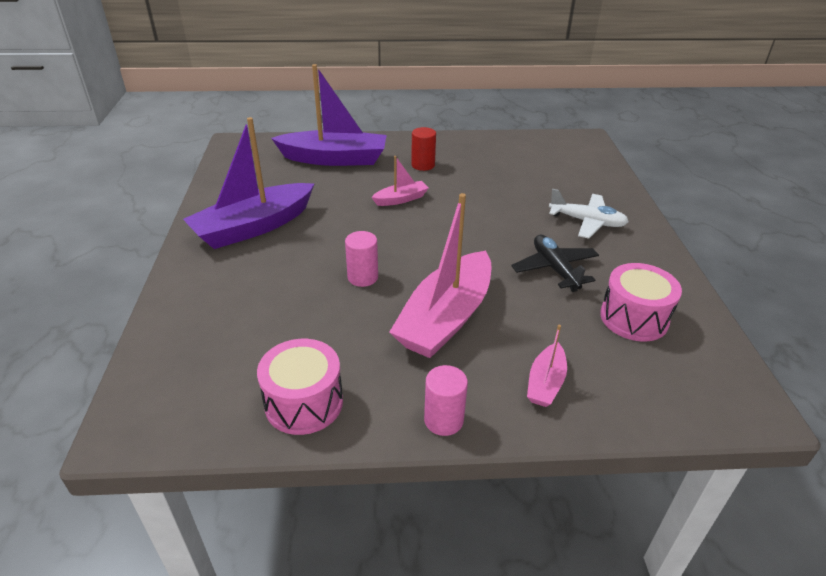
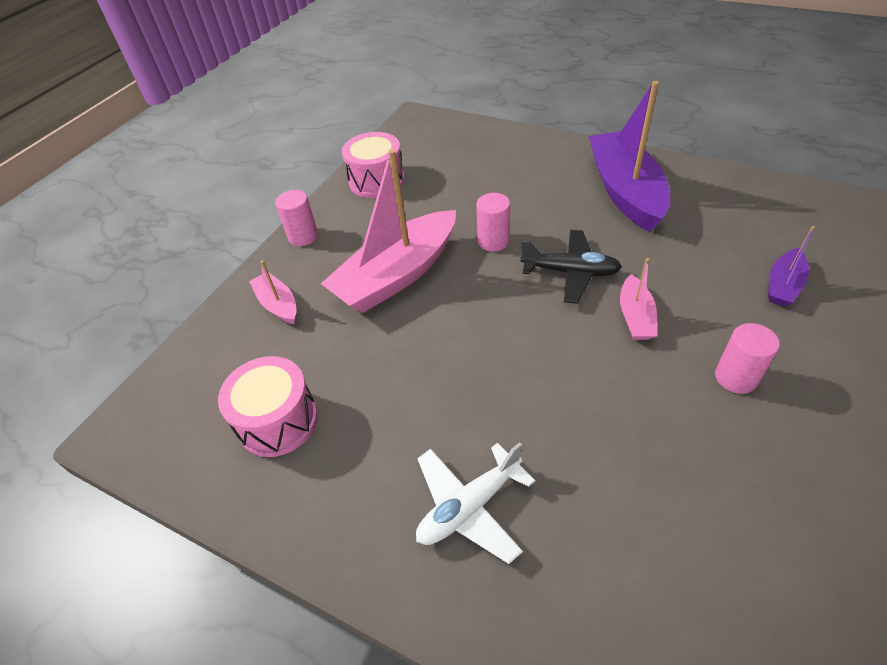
camera: 125 degrees right, 10 degrees up
purple boat [271,64,387,166] -> purple boat [768,226,815,306], size x0.47
pink boat [389,193,492,358] -> pink boat turned 105 degrees counterclockwise [321,149,456,313]
red cylinder [411,127,436,171] -> pink cylinder [715,323,780,394]
black plane [511,235,599,292] -> black plane moved to [520,230,622,304]

